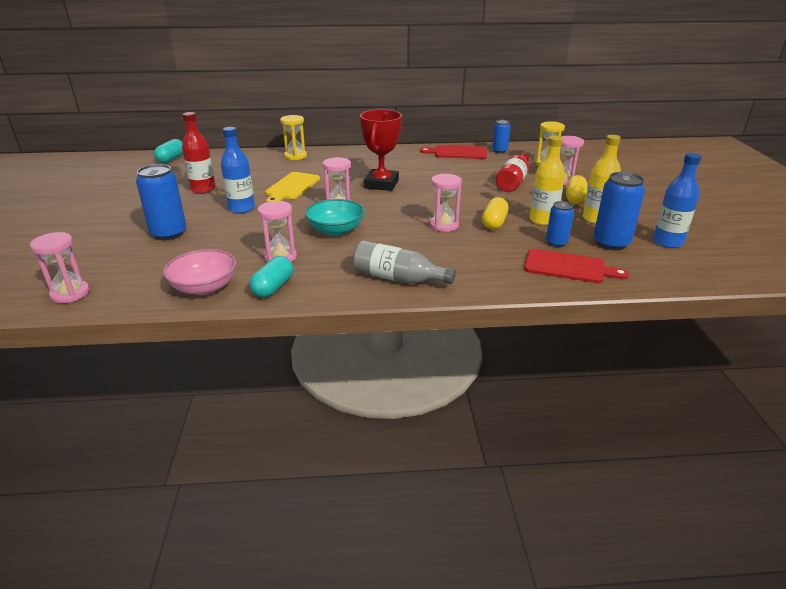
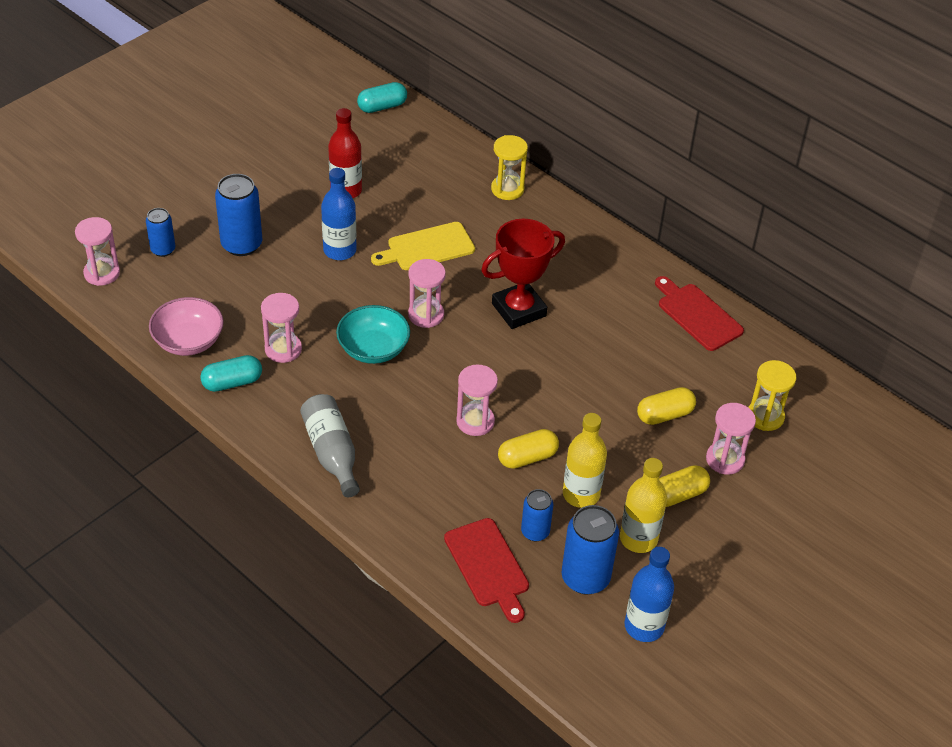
camera: 45 degrees right, 15 degrees up
blue can [492,120,511,153] -> blue can moved to [146,208,175,257]
red bottle [496,153,529,192] -> yellow capsule [637,387,696,425]

